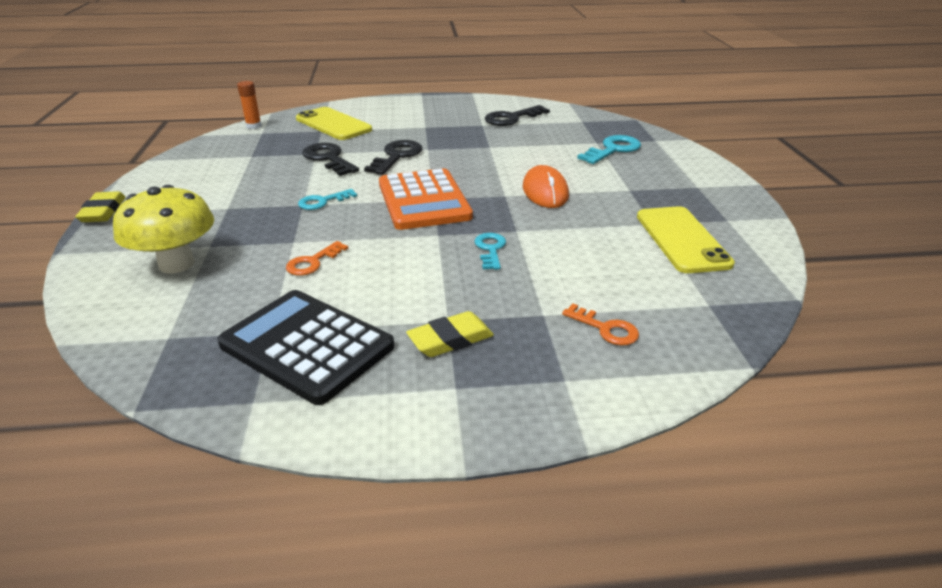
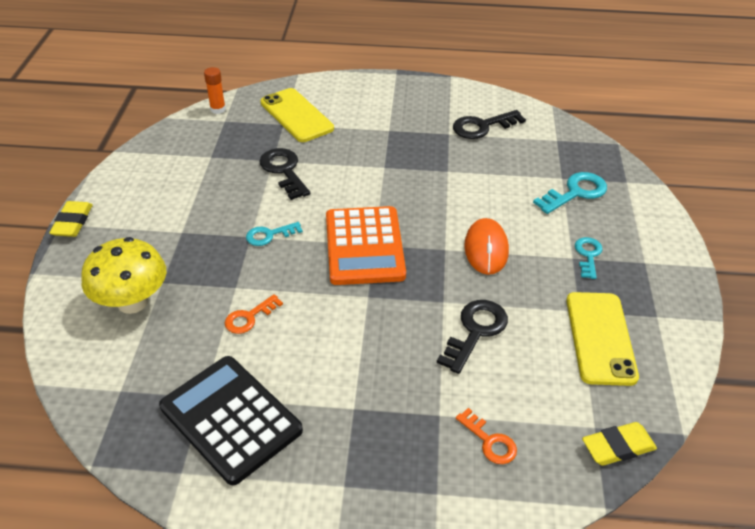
camera: 10 degrees right, 10 degrees up
black key [364,140,422,175] -> black key moved to [437,300,508,374]
yellow eraser [406,311,494,357] -> yellow eraser moved to [582,422,657,466]
turquoise key [475,233,506,270] -> turquoise key moved to [575,237,603,279]

